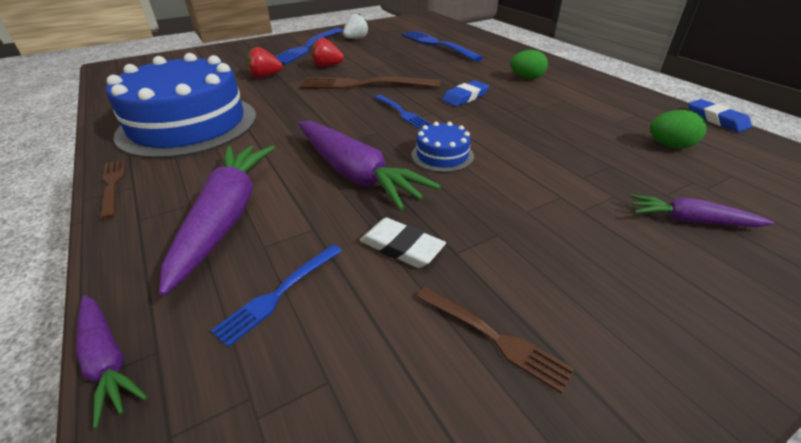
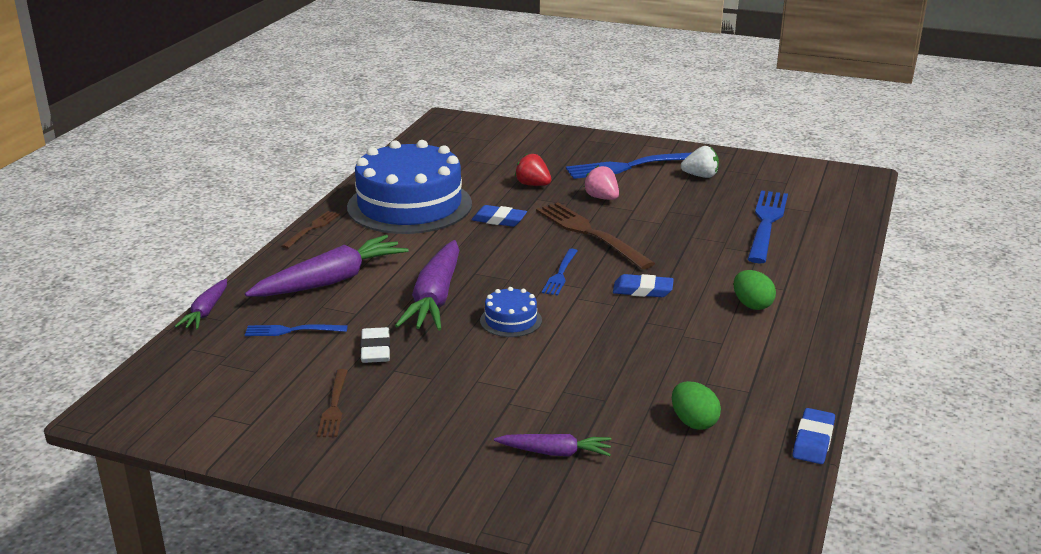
camera: 50 degrees right, 10 degrees down
red strawberry [311,38,344,67] -> pink strawberry [584,165,619,200]
purple carrot [630,195,774,227] -> purple carrot turned 120 degrees clockwise [494,434,611,456]
none -> blue eraser [471,205,527,227]

